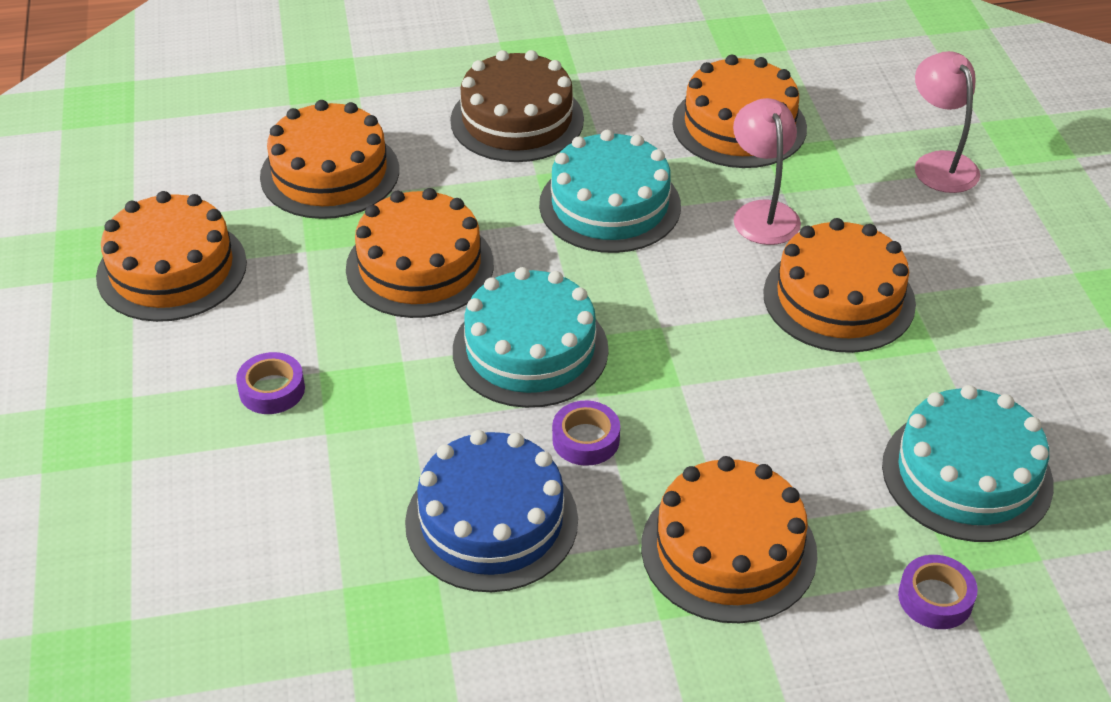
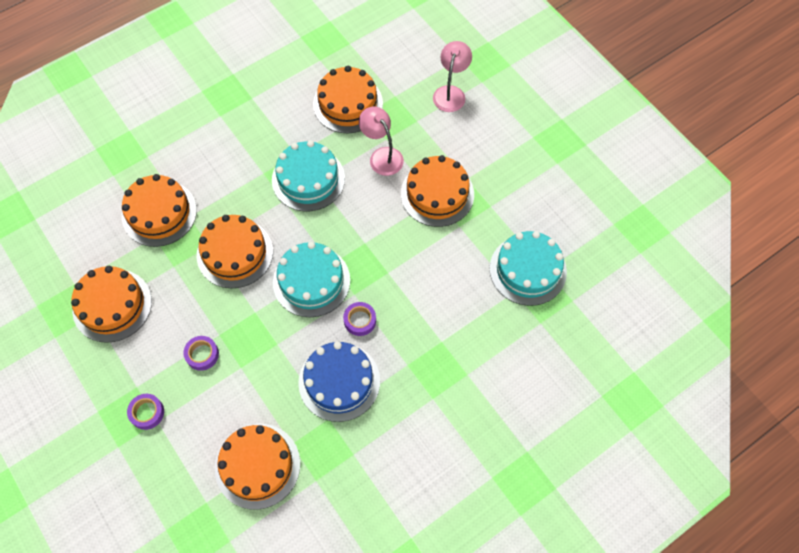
camera: 25 degrees left, 20 degrees up
brown cake [450,50,584,162] -> none
orange cake [641,456,818,623] -> orange cake moved to [215,424,300,510]
purple tape [898,555,978,629] -> purple tape moved to [127,394,164,430]
pink lamp [915,51,980,193] -> pink lamp turned 60 degrees clockwise [433,41,472,112]

